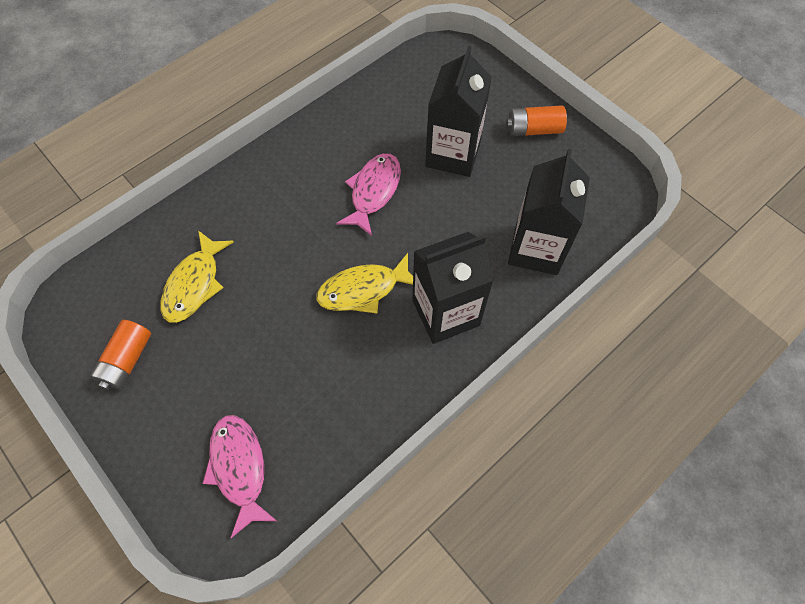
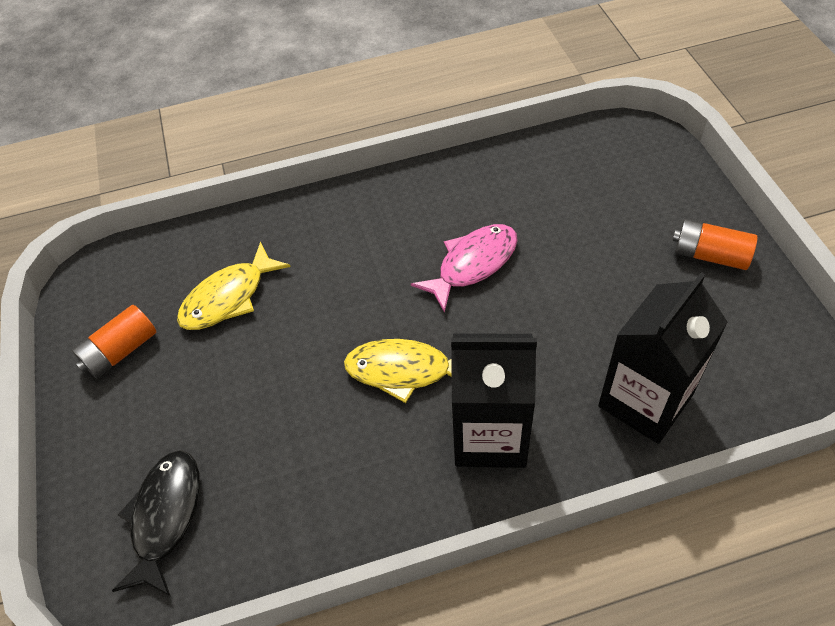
camera: 30 degrees right, 10 degrees down
pink fish [202,415,277,538] -> black fish [112,450,200,597]
black carton [425,46,492,177] -> none

